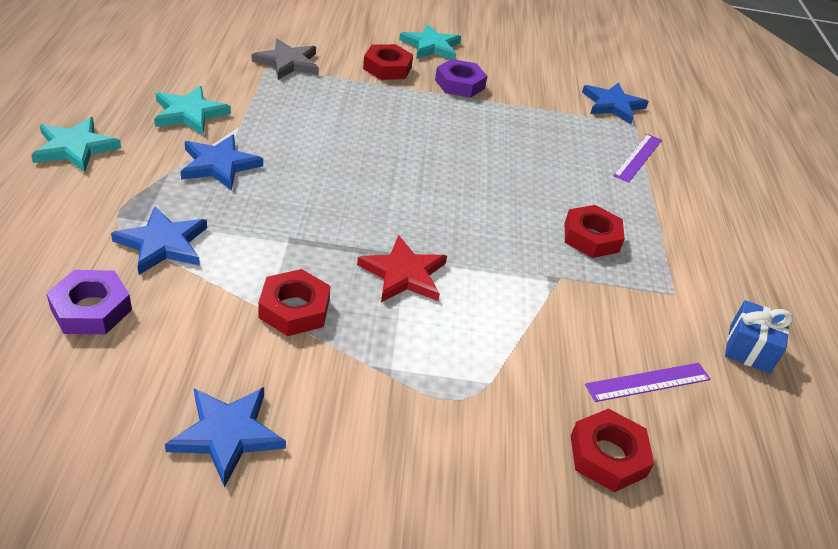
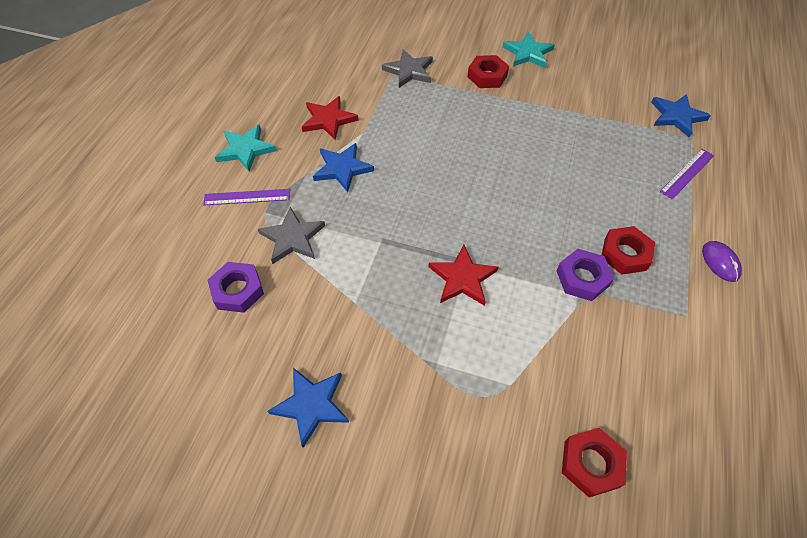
camera: 20 degrees right, 15 degrees up
blue star [111,206,207,275] -> grey star [258,207,325,264]
turquoise star [154,86,231,135] -> red star [302,96,359,140]
red nut [258,269,330,336] -> none
purple nut [435,59,487,98] -> purple nut moved to [557,249,614,301]
purple ruler [585,363,711,402] -> purple ruler moved to [203,189,290,205]
blue gift [725,300,793,373] -> none
none -> purple mouse [702,241,742,282]

